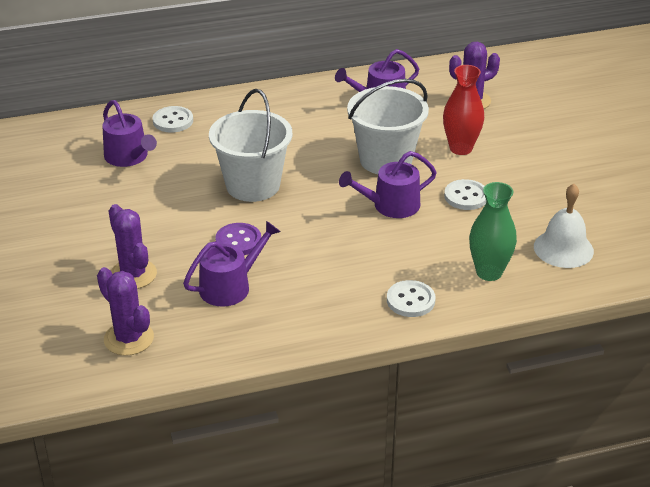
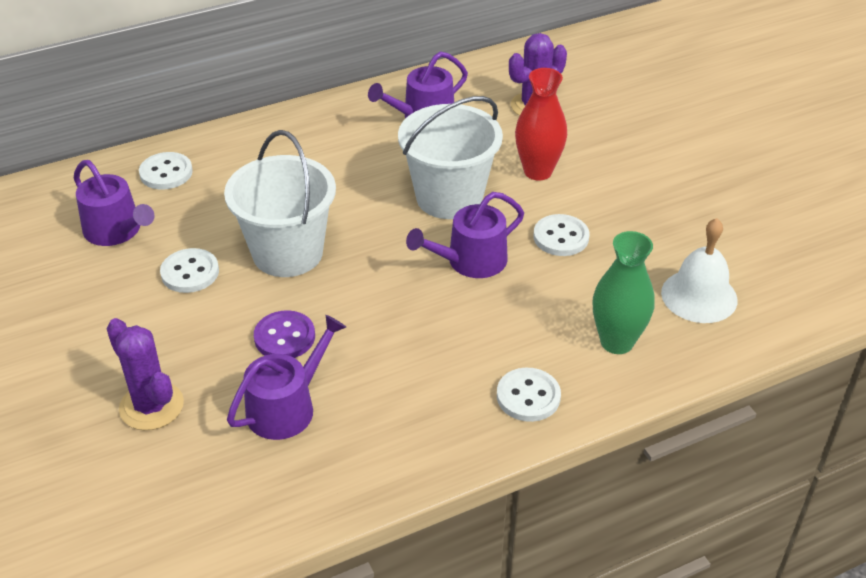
camera: 10 degrees left, 5 degrees up
purple cactus [97,267,154,356] -> none
none -> white button [160,248,219,293]

